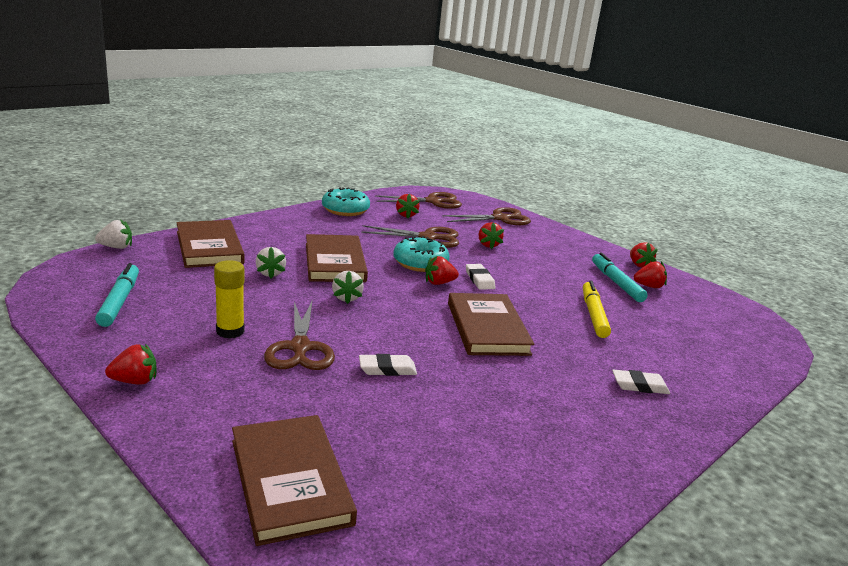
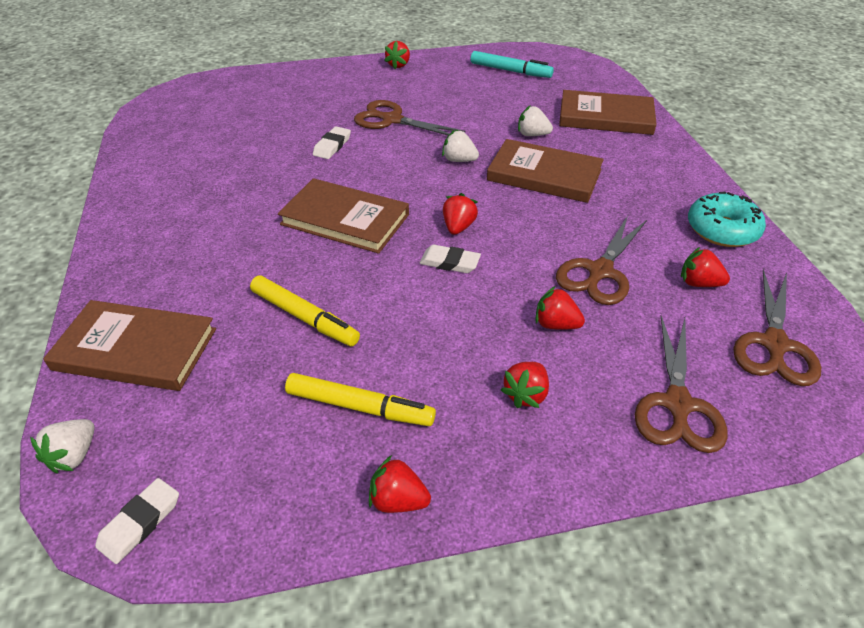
camera: 125 degrees right, 20 degrees up
white strawberry [95,219,132,249] -> white strawberry moved to [30,419,94,474]
yellow glue stick [214,260,244,339] -> none
brown book [232,415,357,546] -> brown book moved to [43,300,216,391]
turquoise donut [393,236,450,272] -> none
turquoise marker [592,253,648,302] -> yellow marker [285,373,436,426]
white eraser [612,369,670,394] -> white eraser moved to [95,478,179,564]
red strawberry [634,261,667,288] -> red strawberry moved to [501,362,549,408]

